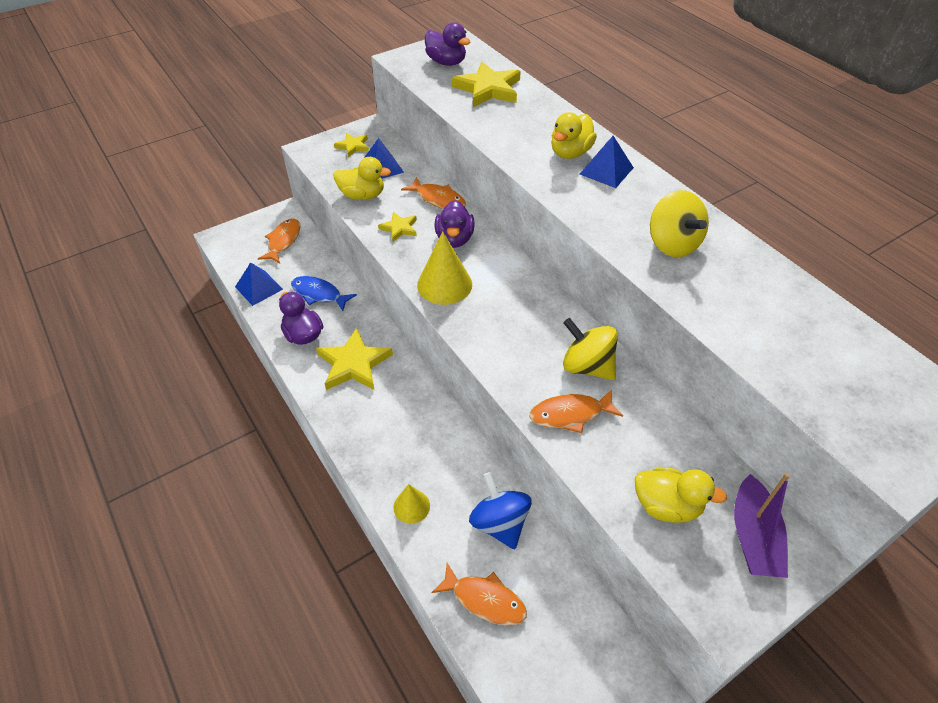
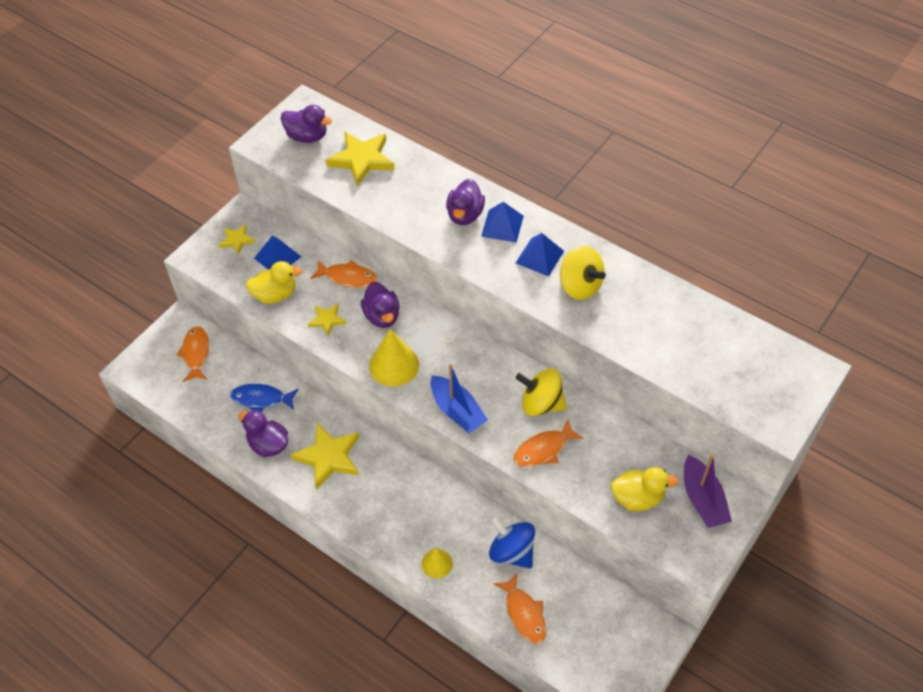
camera: 20 degrees left, 5 degrees up
blue pyramid [235,262,283,306] -> blue pyramid moved to [516,233,564,277]
orange fish [431,563,527,625] -> orange fish turned 60 degrees clockwise [493,572,546,644]
yellow duck [551,112,597,159] -> purple duck [446,179,485,225]
none -> blue boat [431,364,488,433]

